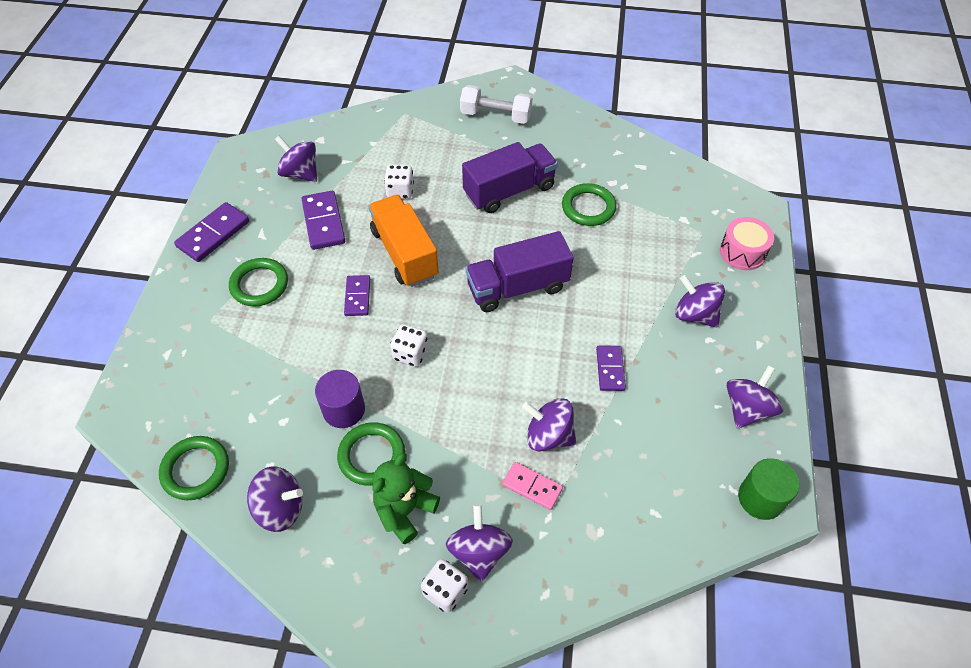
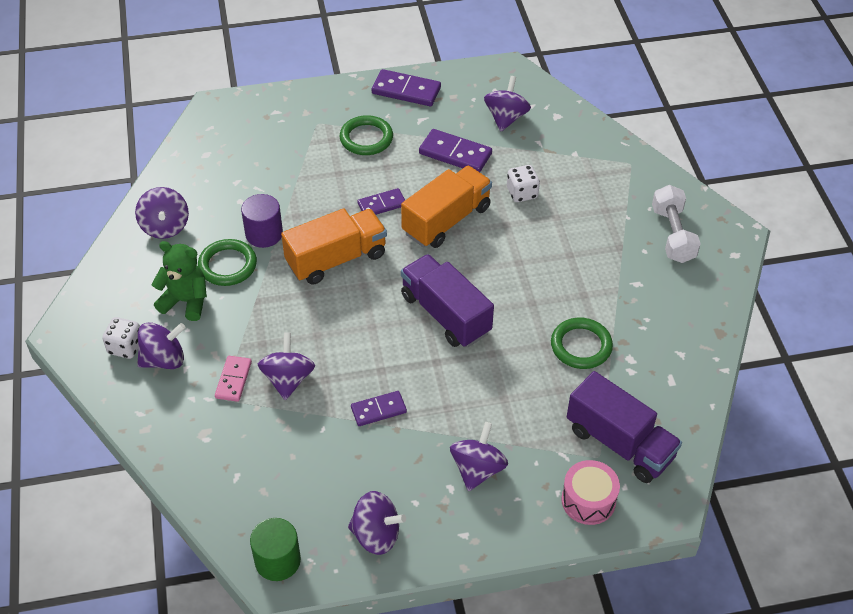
camera: 70 degrees right, 5 degrees down
green ring [159,436,229,500] -> none
purple domino [302,191,345,250] -> purple domino turned 60 degrees clockwise [419,129,492,172]
white dice [390,324,429,367] -> orange truck [281,208,387,285]
purple truck [462,142,558,213] -> purple truck moved to [567,371,682,483]

